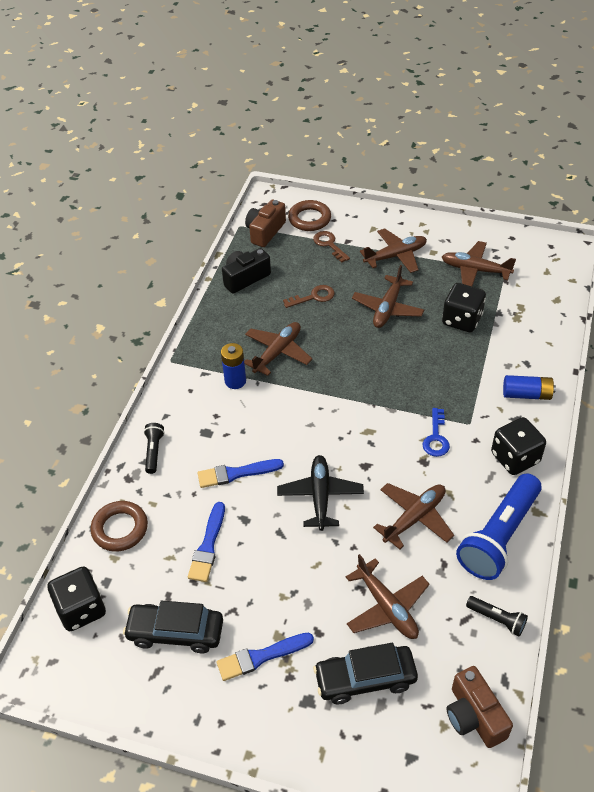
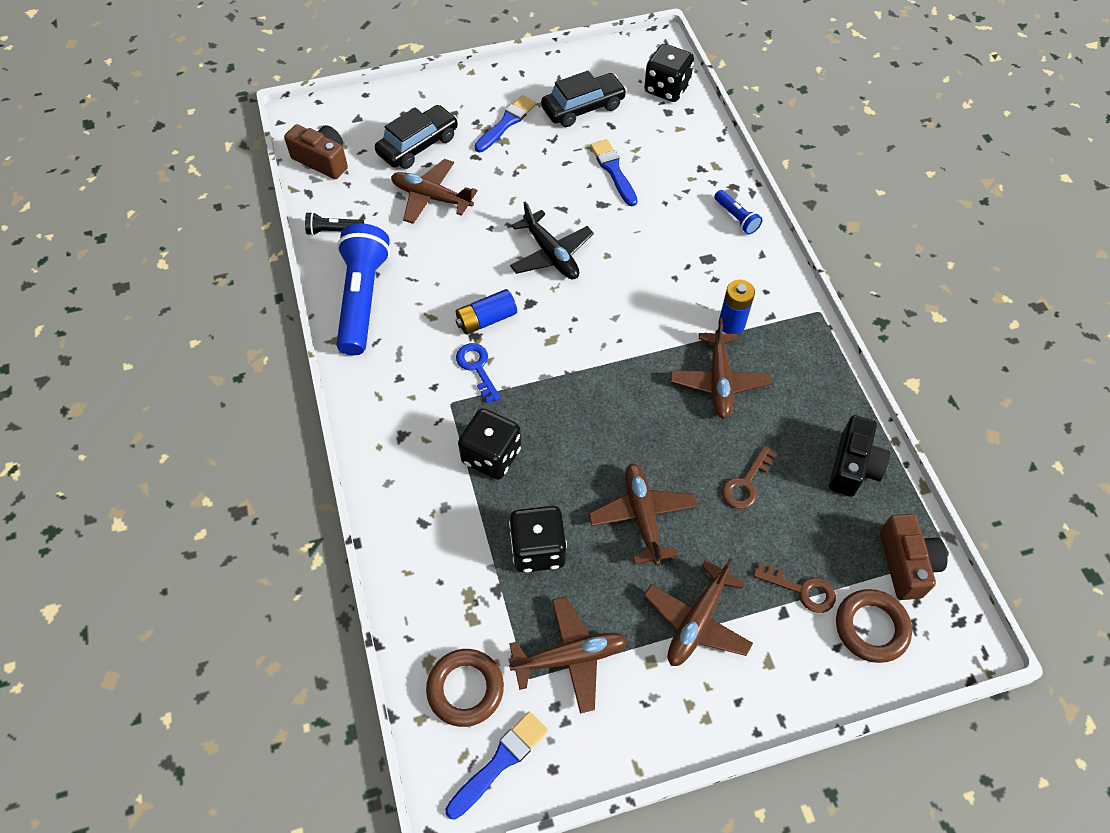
camera: 145 degrees right, 10 degrees up
brown ring [90,501,148,552] -> brown ring moved to [426,649,504,727]
black flashlight [144,423,165,474] -> blue flashlight [714,190,762,234]
blue brush [198,459,284,488] -> blue brush moved to [446,712,548,819]
brown plane [373,483,454,549] -> none
black dice [491,417,546,475] -> black dice moved to [458,408,521,480]
blue battery [503,375,556,400] -> blue battery moved to [455,289,517,335]

